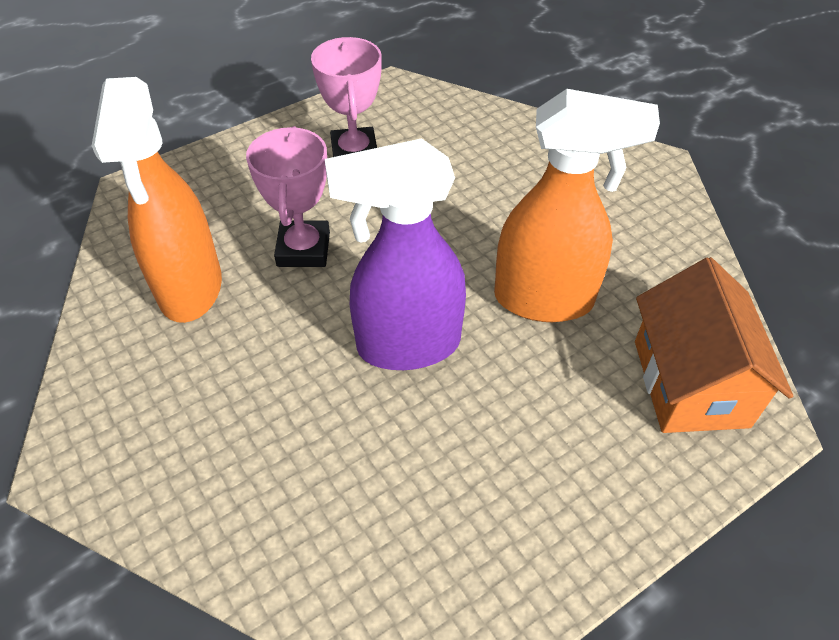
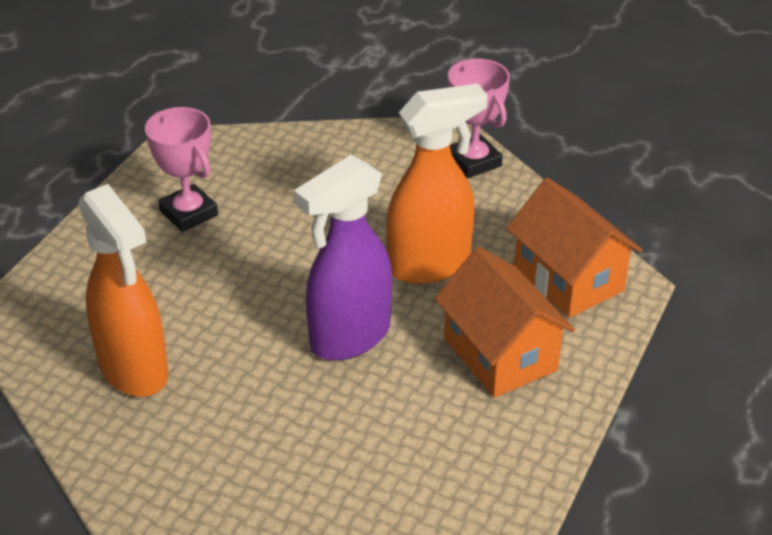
camera: 30 degrees left, 10 degrees down
pink trophy [246,126,330,267] -> pink trophy moved to [448,59,510,178]
none -> orange house [434,247,575,398]

